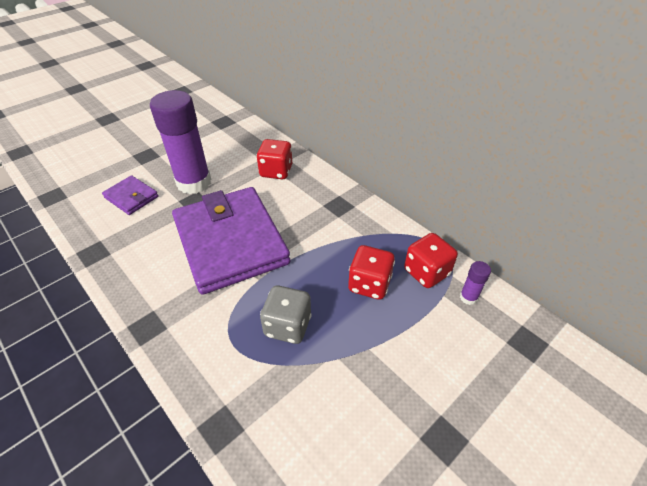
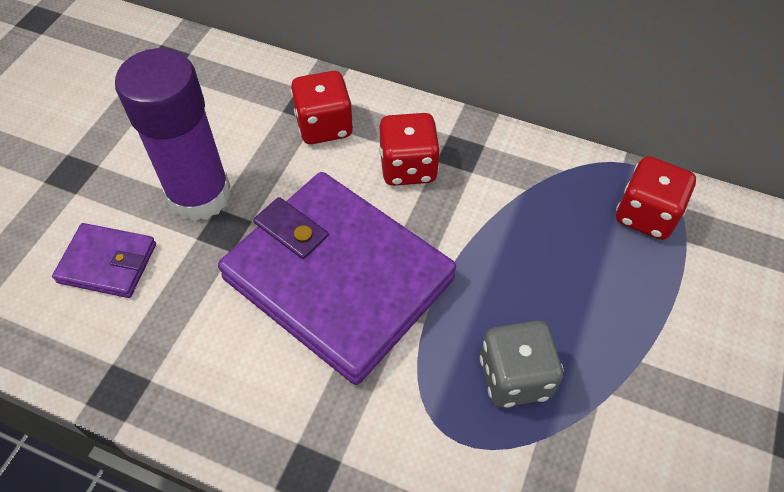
camera: 25 degrees left, 10 degrees up
red dice [348,245,395,300] -> red dice moved to [379,113,440,186]
purple glue stick [460,261,491,305] -> none

